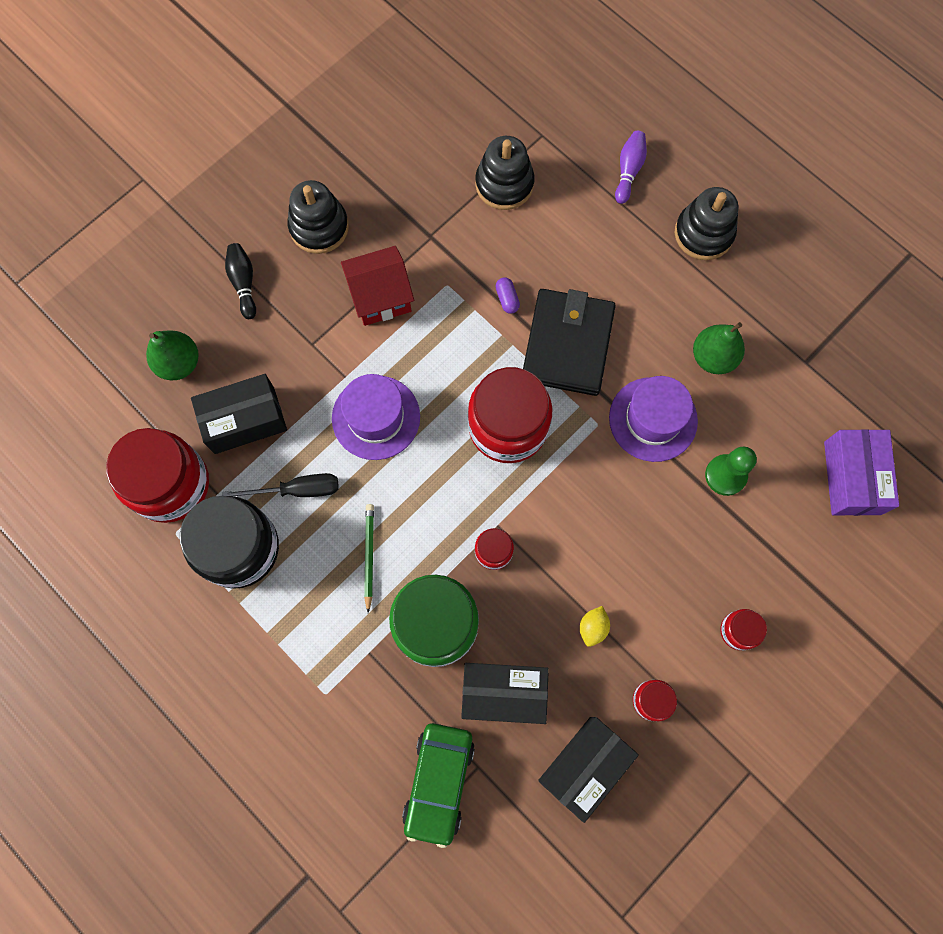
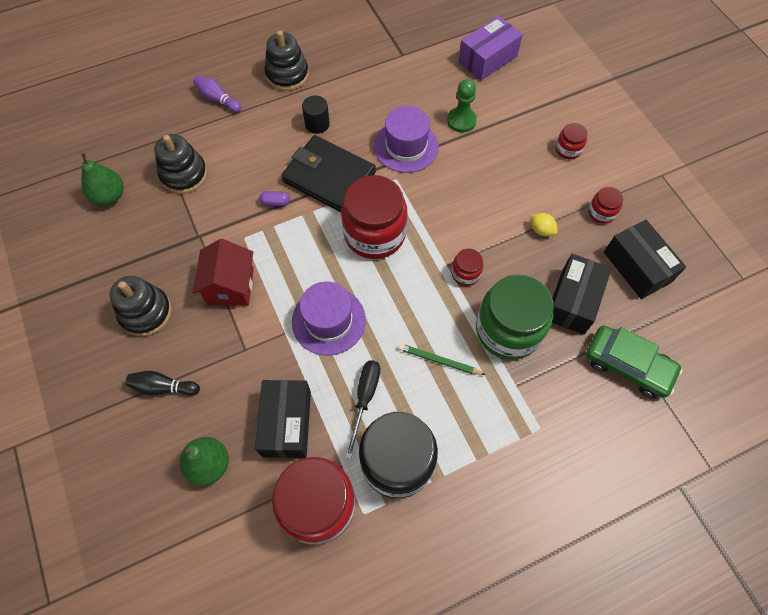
camera: 70 degrees left, 10 degrees down
green pear [693,322,745,374] -> green pear moved to [81,153,123,206]
purple box [824,429,899,516] -> purple box turned 60 degrees counterclockwise [458,16,523,81]
none -> black cylinder [302,95,330,134]

